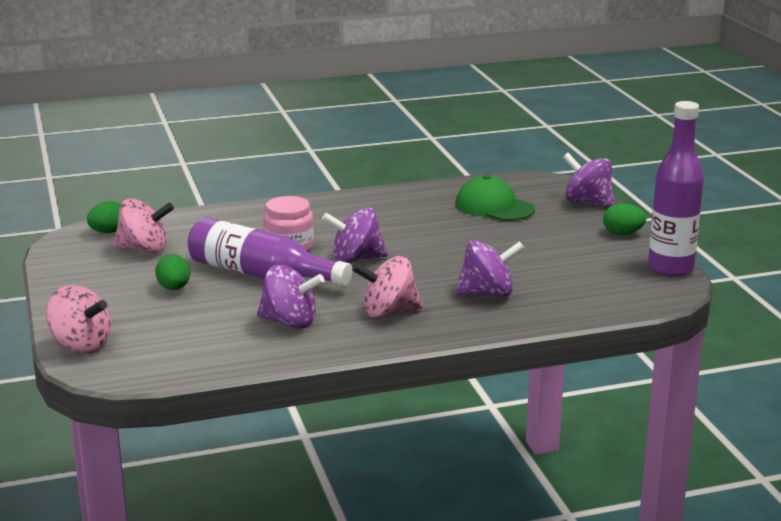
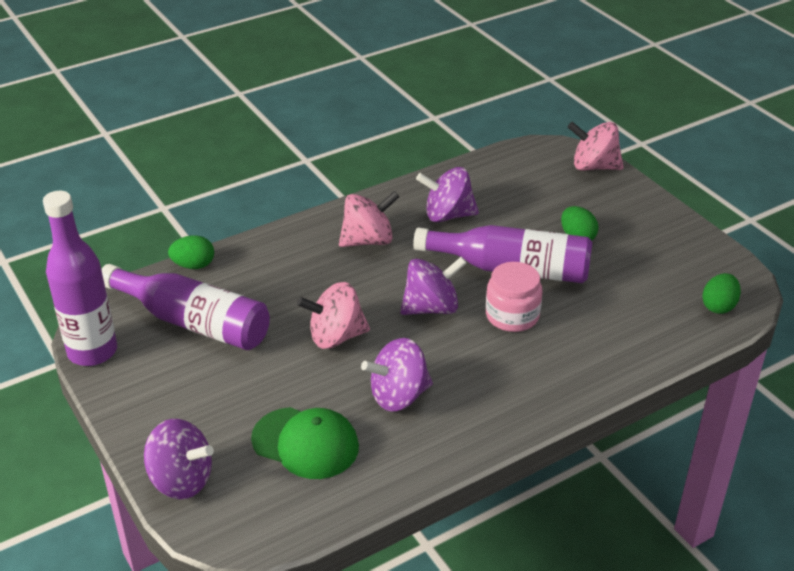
camera: 165 degrees right, 15 degrees up
pink spinning top [113,198,174,253] -> pink spinning top moved to [297,282,370,349]
purple spinning top [455,240,524,297] -> purple spinning top moved to [361,338,433,412]
green egg [603,203,646,235] -> green egg moved to [168,235,214,269]
none -> purple bottle [101,264,270,350]

